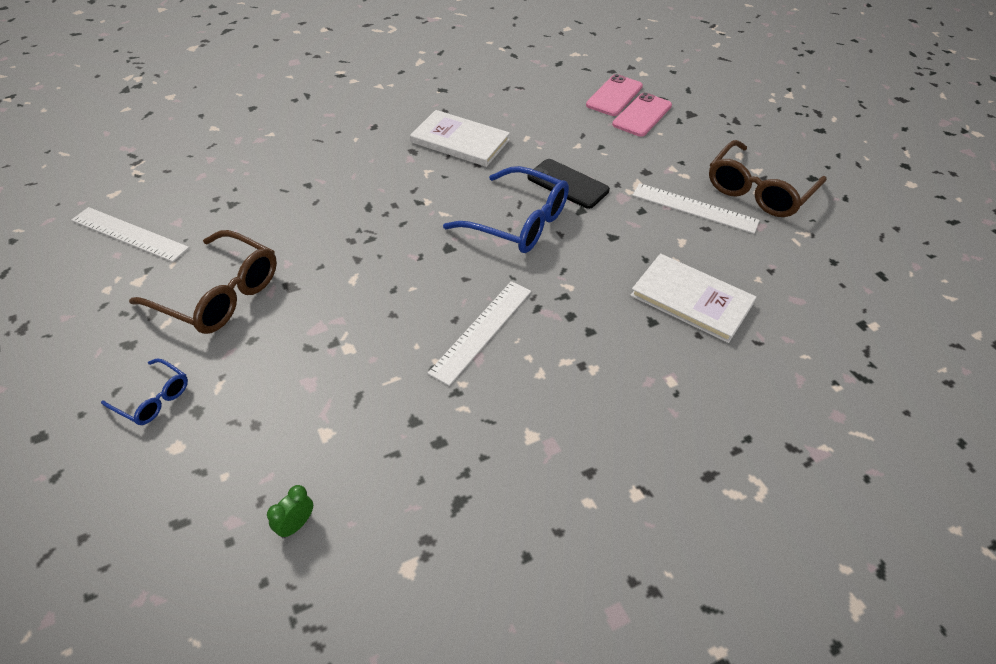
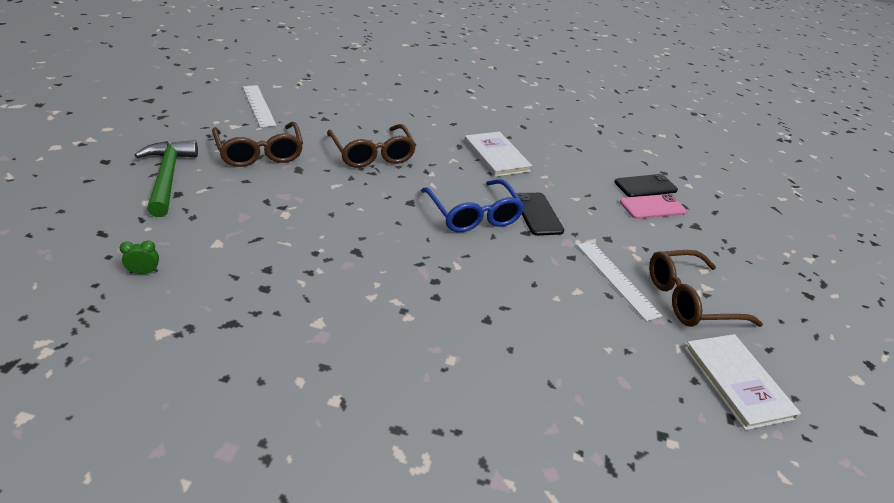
camera: 35 degrees right, 10 degrees down
blue glasses [101,358,188,425] -> green hammer [135,140,198,217]
white ruler [428,281,531,386] -> none
pink phone [586,74,643,116] -> black phone [614,174,678,197]
white book [630,253,756,343] -> white book moved to [684,334,801,430]
none -> brown glasses [327,124,416,168]

